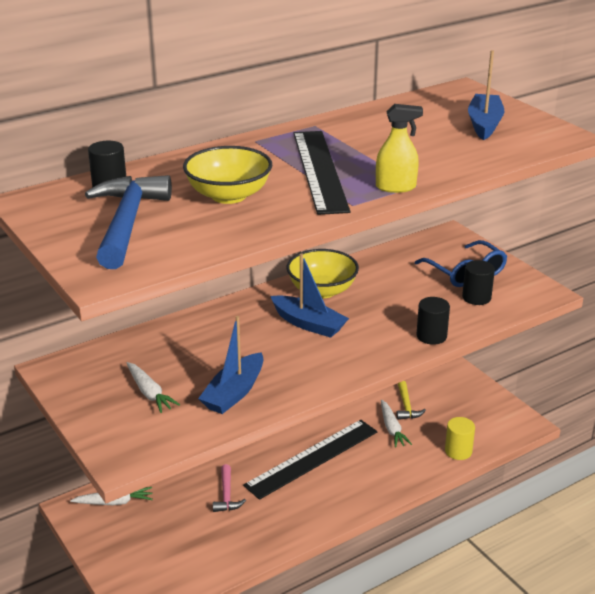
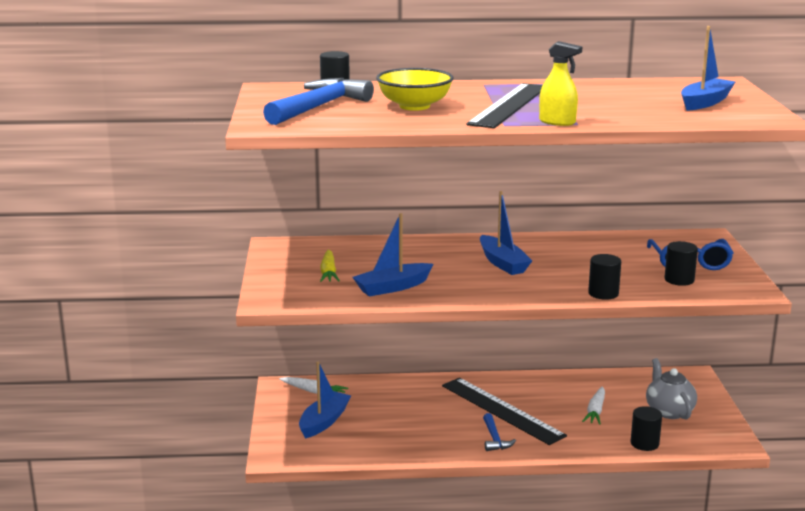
camera: 30 degrees right, 10 degrees down
white carrot [127,362,180,413] -> yellow carrot [320,250,340,282]
pink hammer [213,464,246,512] -> none
black ruler [243,420,377,500] -> black ruler turned 60 degrees clockwise [442,378,567,445]
yellow bowl [287,249,359,298] -> none
yellow hammer [396,381,426,420] -> none
yellow cylinder [445,417,475,460] -> black cylinder [631,406,662,451]
none -> blue boat [299,362,351,438]
none -> blue hammer [483,413,516,451]
none -> grey teapot [646,358,697,419]

